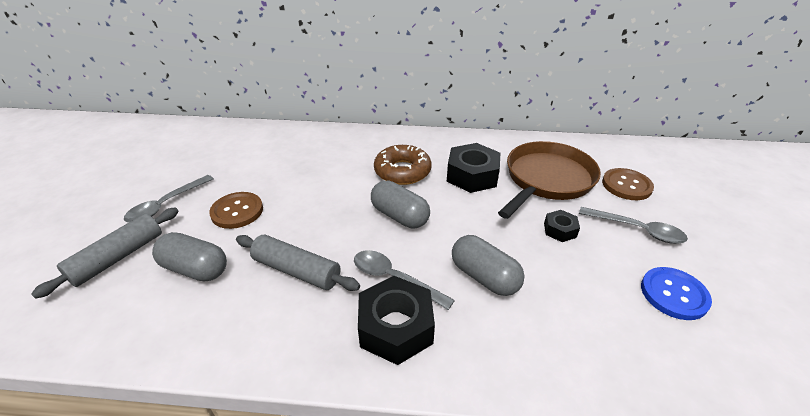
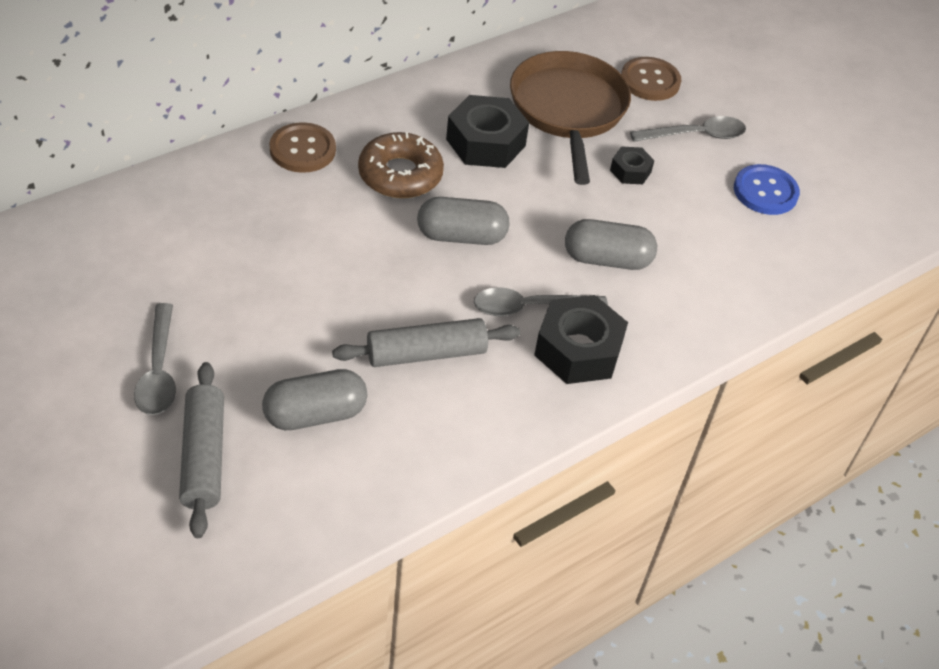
camera: 45 degrees left, 10 degrees up
brown button [209,192,263,229] -> brown button moved to [269,122,336,173]

